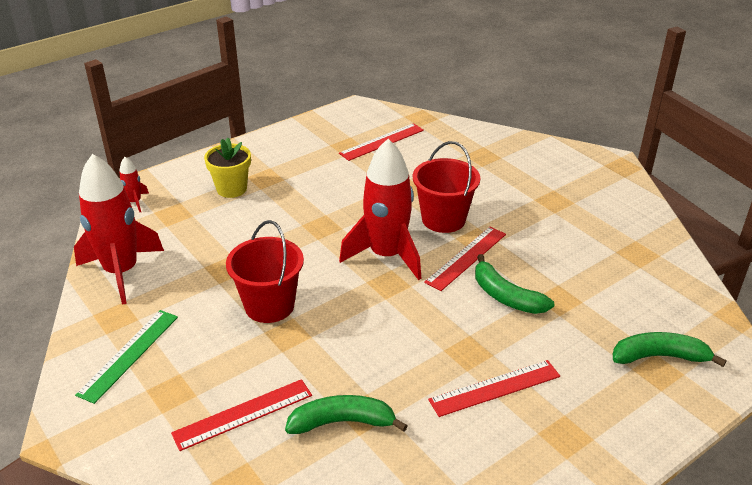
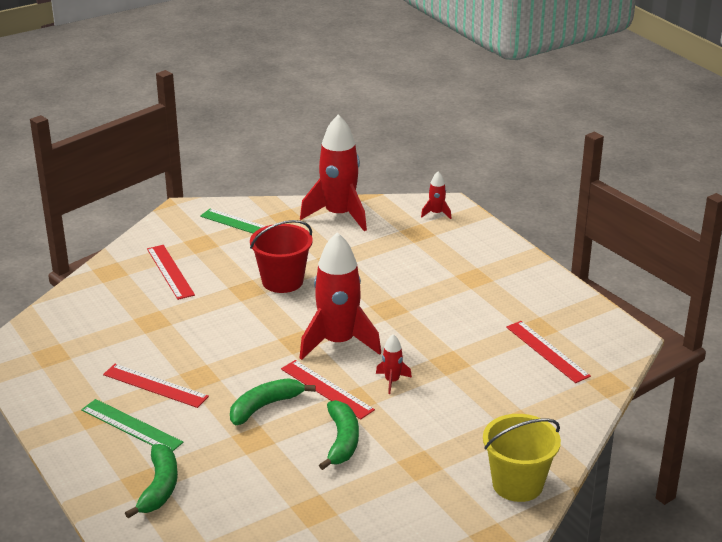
camera: 95 degrees right, 5 degrees down
yellow flower pot [204,138,251,198] -> none
green banana [285,395,408,434] -> green banana moved to [319,400,359,470]
red bucket [413,141,481,233] -> red rocket [376,334,412,394]
red ruler [428,360,560,417] -> red ruler turned 45 degrees counterclockwise [103,364,209,408]
none -> green ruler [81,399,183,451]
none -> yellow bucket [483,414,561,502]

